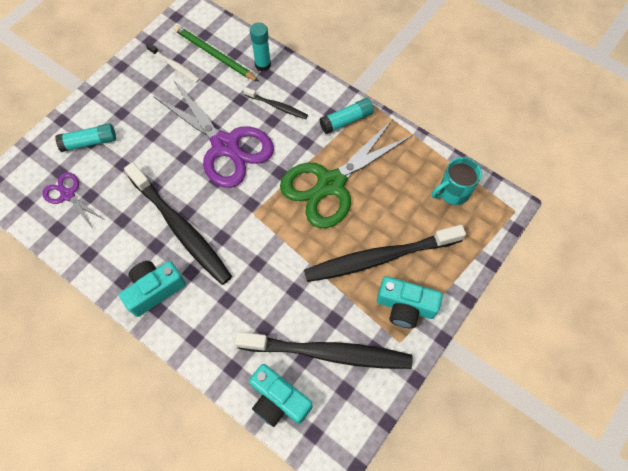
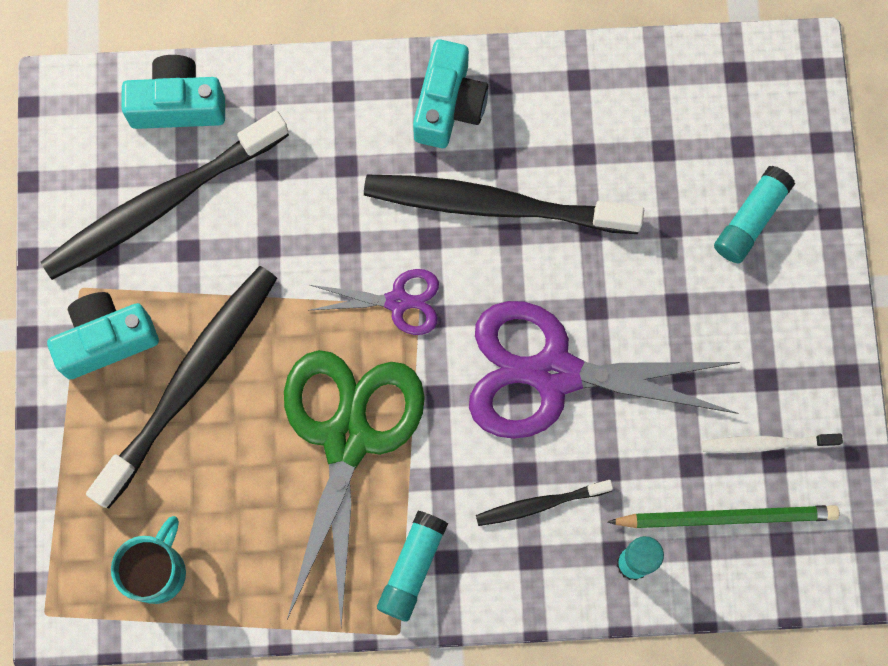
camera: 140 degrees right, 10 degrees up
purple scissors [42,172,103,229] -> purple scissors moved to [310,269,439,335]

